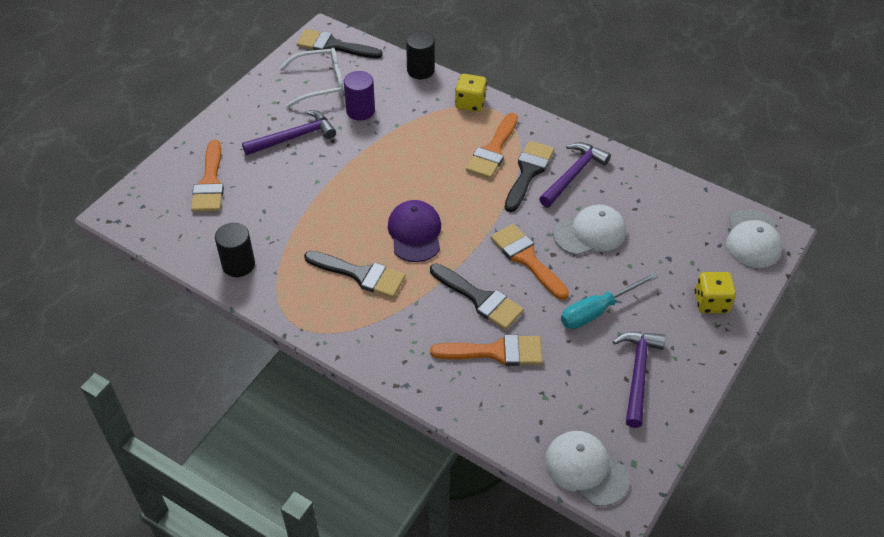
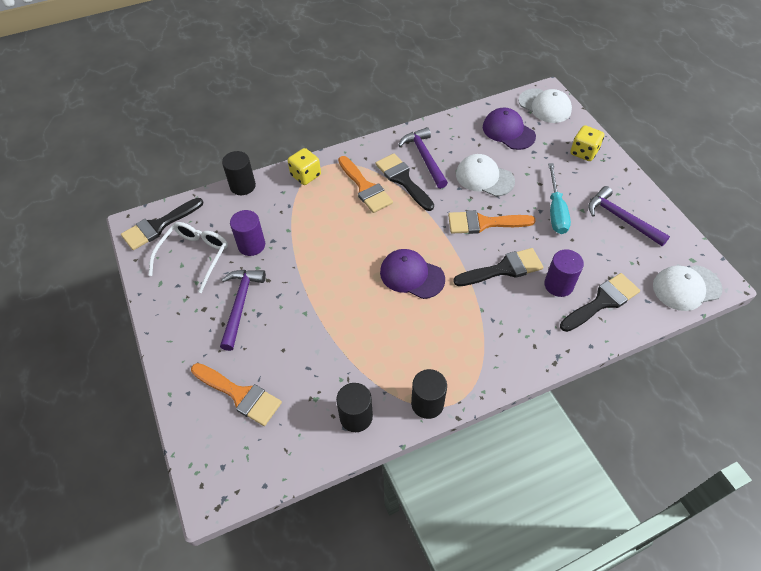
camera: 55 degrees left, 5 degrees up
black brush [304,251,405,298] -> black brush moved to [560,273,640,332]
orange brush [430,335,543,366] -> purple cylinder [544,249,584,297]
white cap [553,205,626,255] -> white cap turned 75 degrees counterclockwise [456,154,515,196]
none -> black cylinder [411,369,447,419]
none -> purple cap [483,108,536,150]

